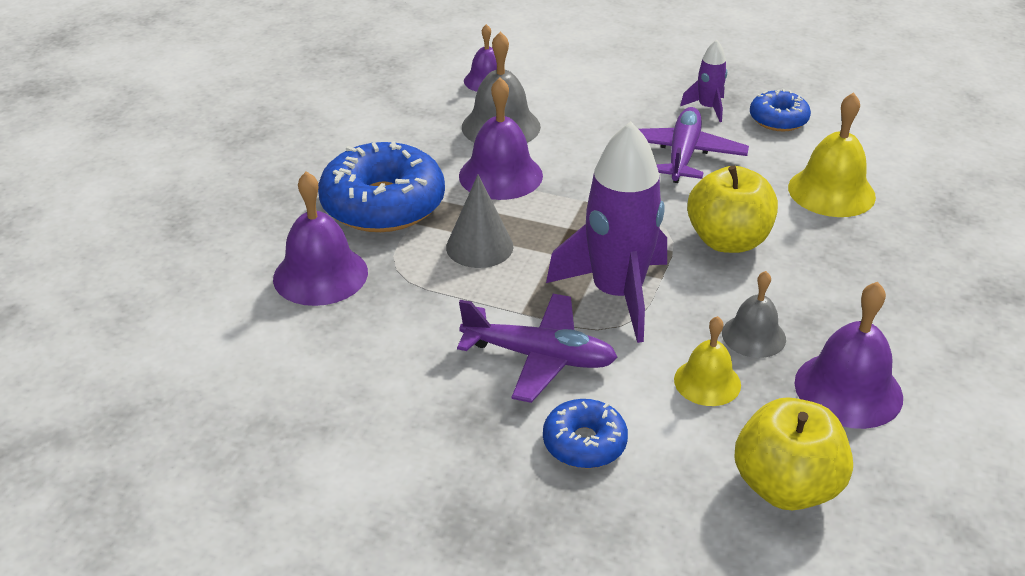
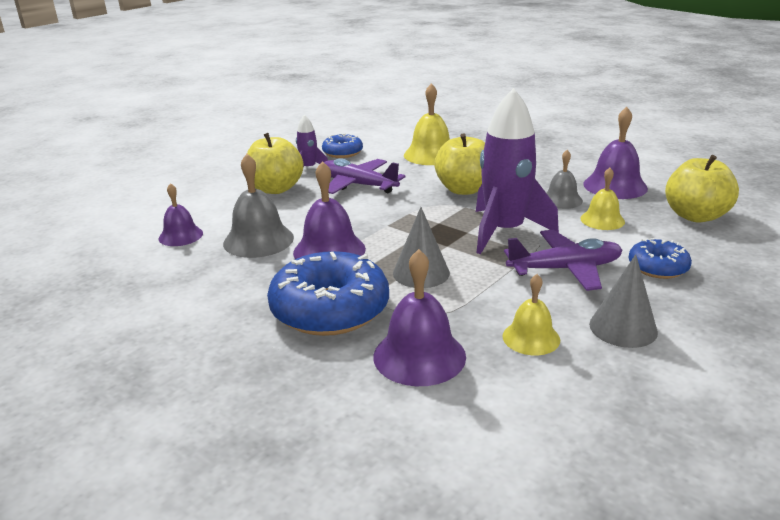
camera: 70 degrees left, 10 degrees down
purple plane [457,294,618,403] -> purple plane turned 45 degrees clockwise [504,230,622,291]
none -> yellow apple [247,133,304,194]
none -> yellow bell [503,274,560,355]
none -> grey cone [589,254,658,348]

